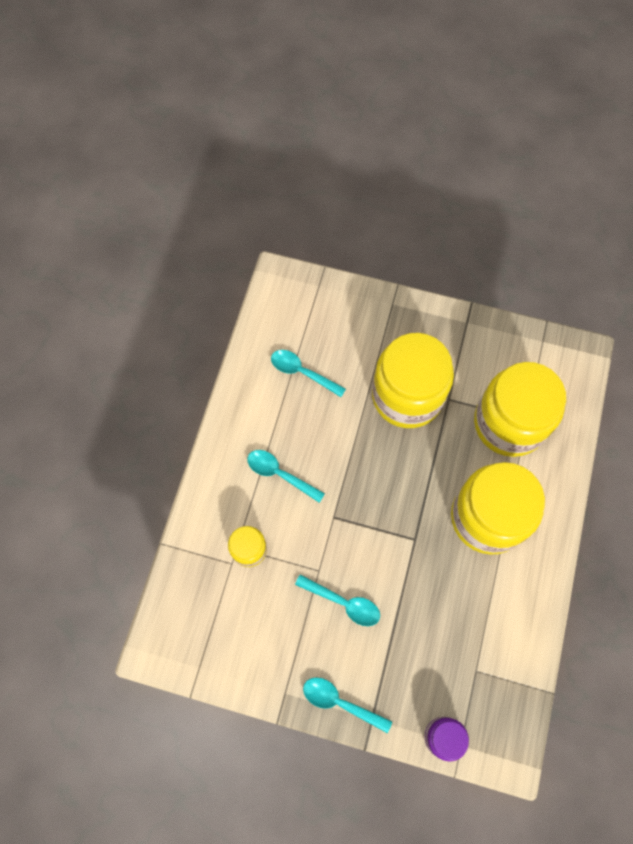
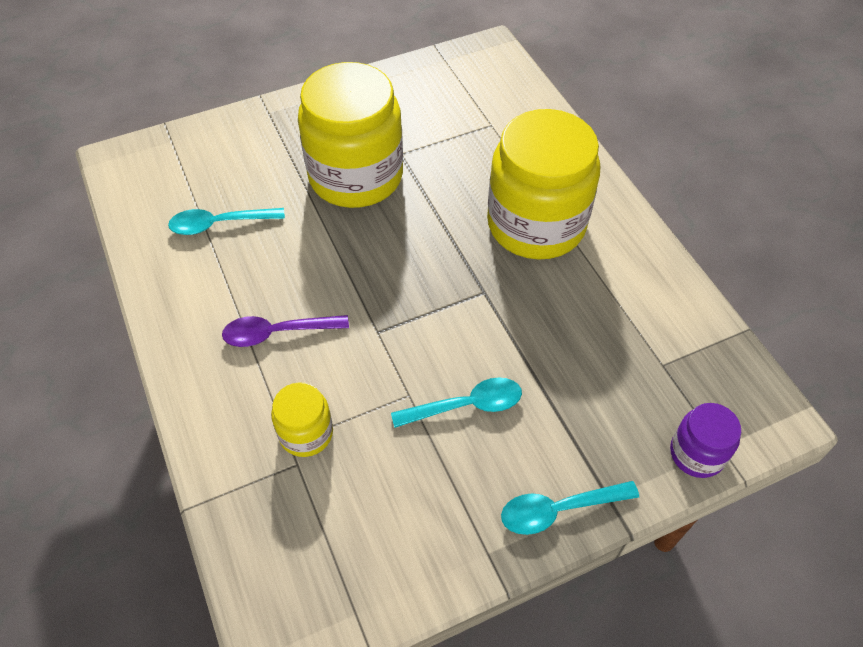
camera: 40 degrees left, 15 degrees down
turquoise spoon [247,450,325,503] -> purple spoon [222,315,349,347]
yellow jar [474,362,566,457] -> none

